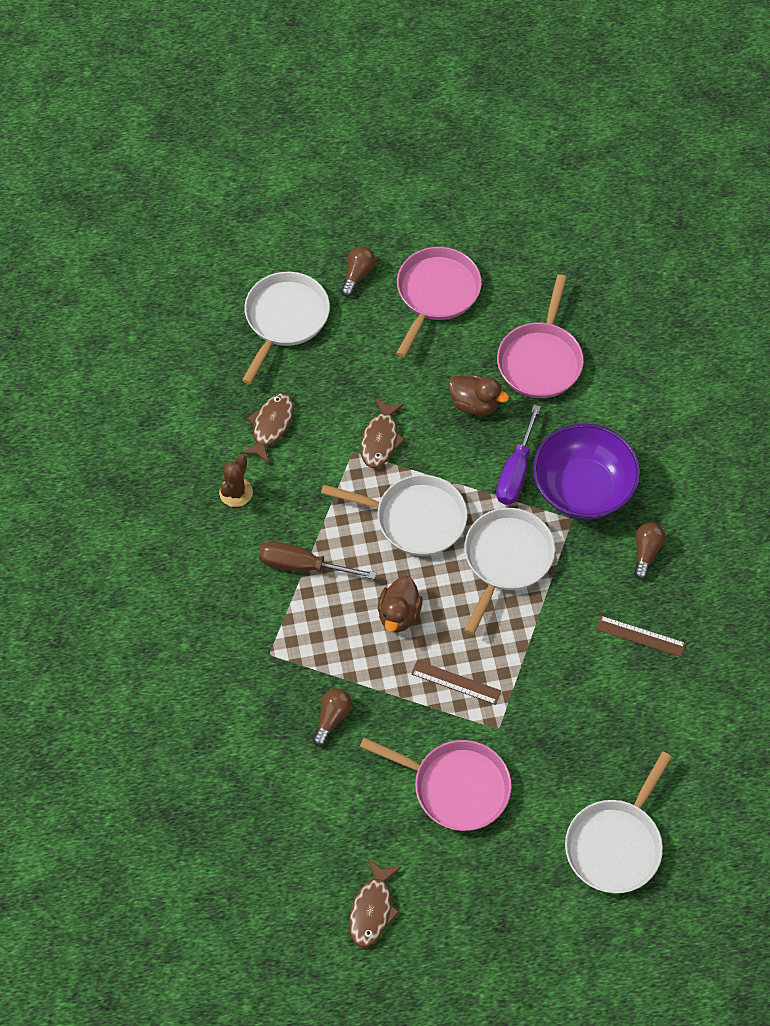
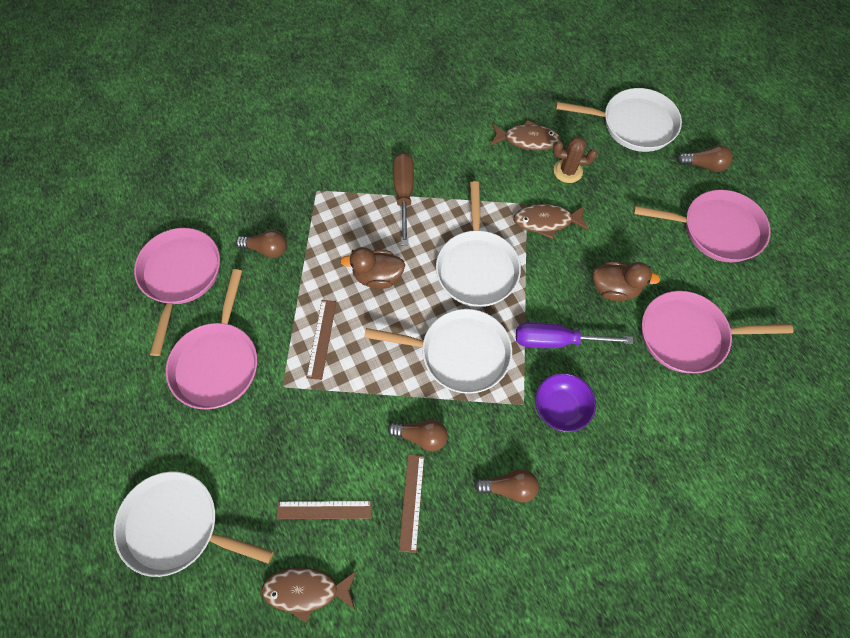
camera: 75 degrees right, 5 degrees up
brown cactus [219,455,253,507] -> brown cactus moved to [553,136,597,183]
brown fish [349,859,401,947] -> brown fish moved to [261,567,357,623]
brown duck [448,374,509,415] -> brown duck turned 90 degrees counterclockwise [592,261,660,301]
purple bowl [533,423,640,519] -> purple bowl [535,373,596,432], size x0.54
none -> pink pan [134,228,220,356]
none -> brown ruler [277,501,372,519]
none -> brown light bulb [388,419,448,452]

